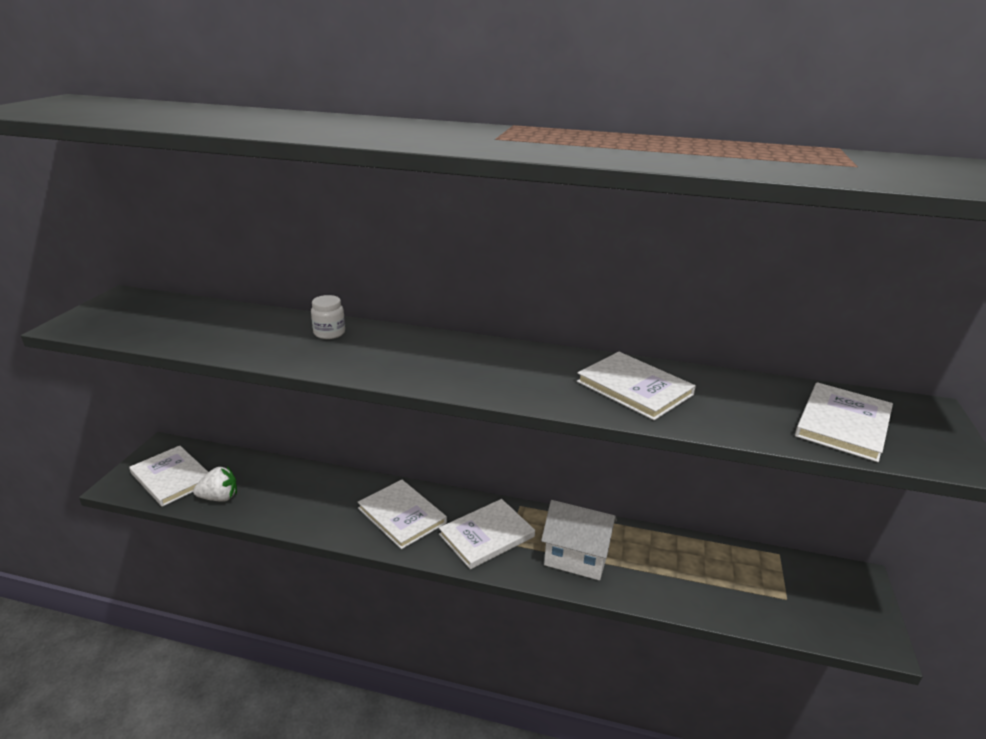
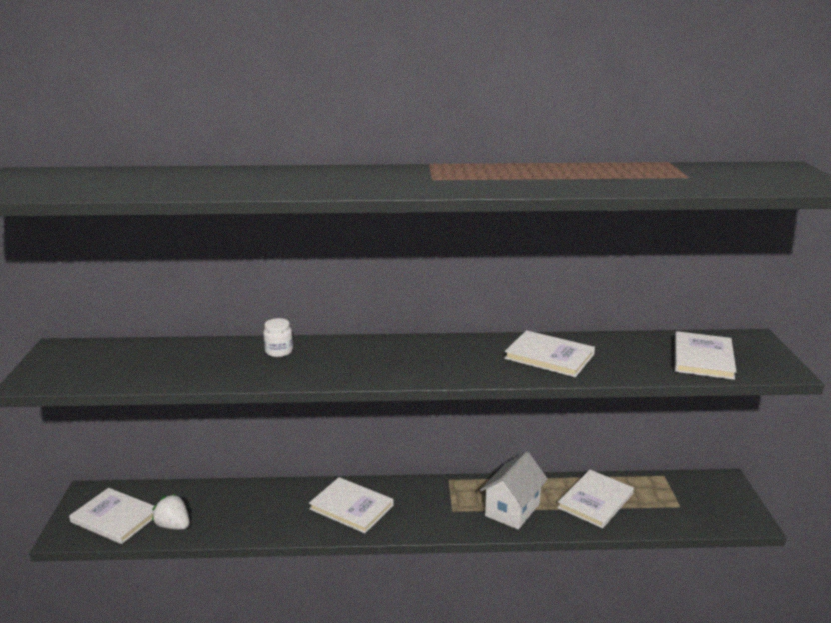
camera: 15 degrees left, 5 degrees down
white strawberry [193,466,237,502] -> white strawberry turned 120 degrees counterclockwise [152,494,190,530]
white book [439,499,535,569] -> white book moved to [557,470,634,528]
white house [541,500,617,580] -> white house turned 60 degrees counterclockwise [480,451,548,530]

